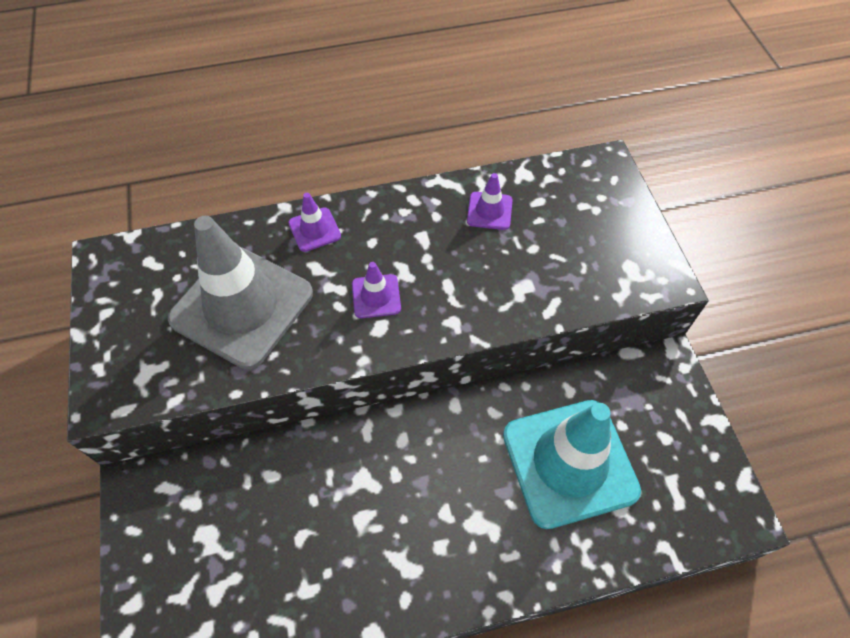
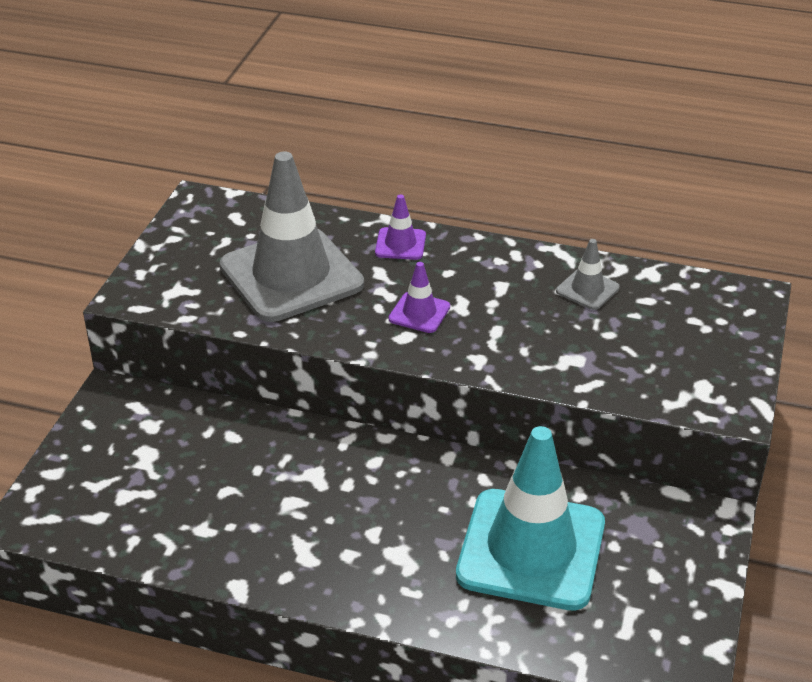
camera: 30 degrees right, 20 degrees down
purple traffic cone [467,173,513,230] -> grey traffic cone [556,239,620,310]

